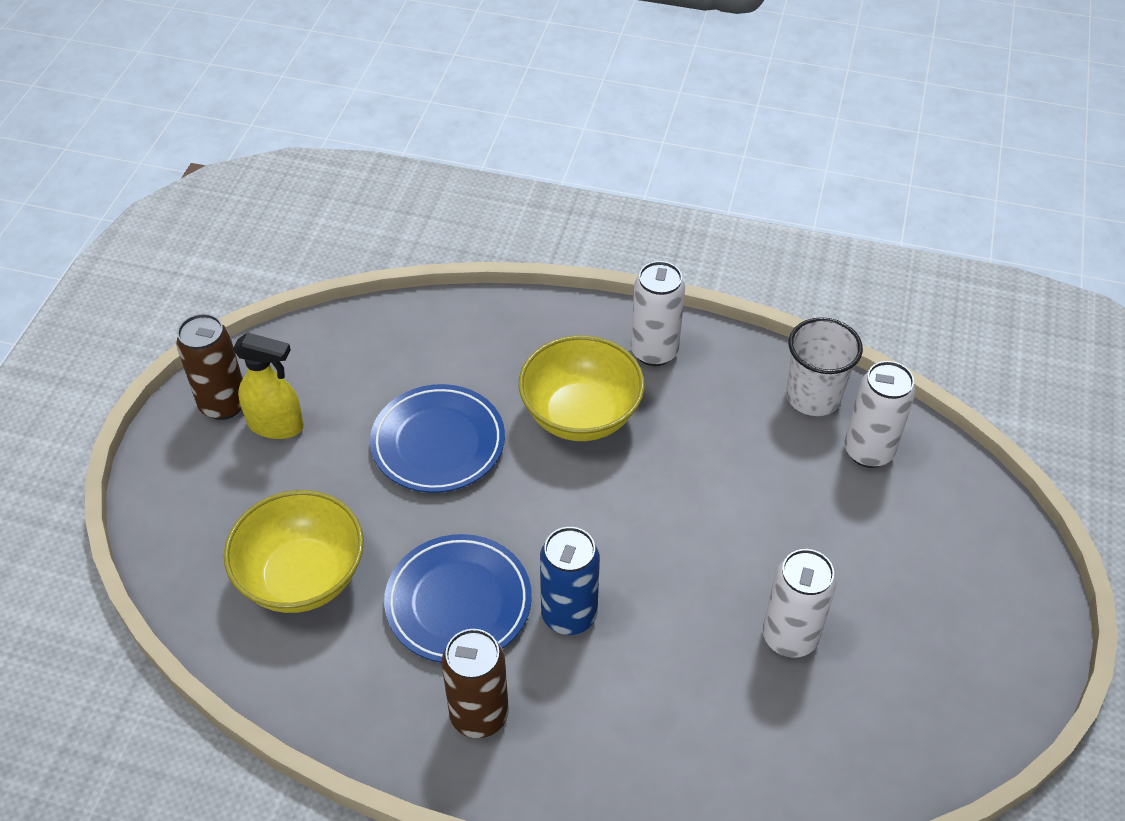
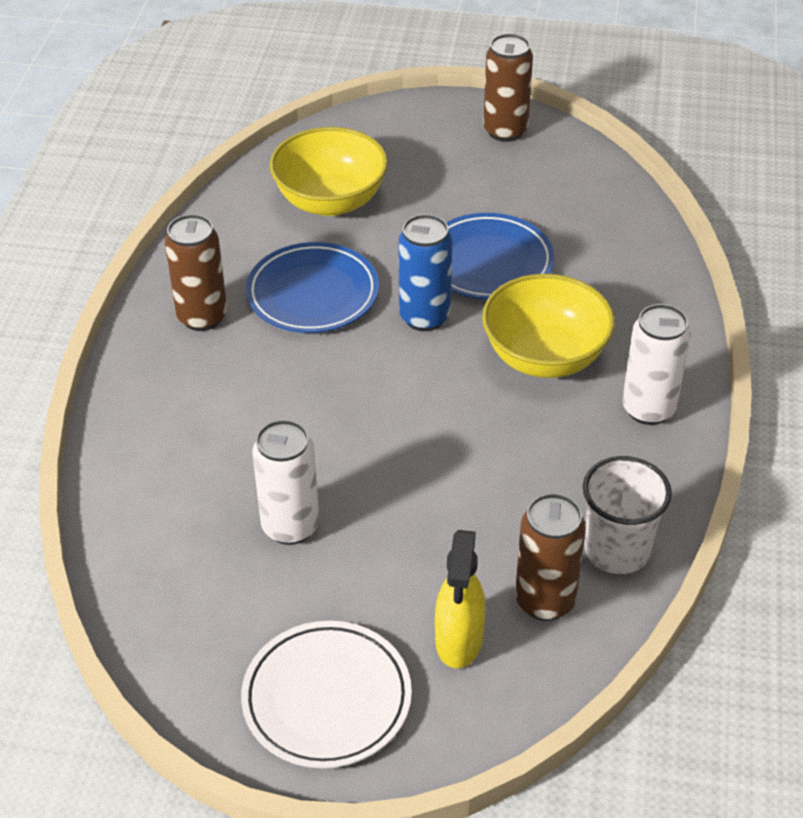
camera: 85 degrees right, 5 degrees down
yellow spray bottle [233,332,304,439] -> yellow spray bottle moved to [435,530,486,668]
blue can [540,527,600,635] -> blue can moved to [398,214,452,331]
white can [845,361,915,468] -> brown can [515,493,586,621]
none -> white plate [241,621,412,768]

